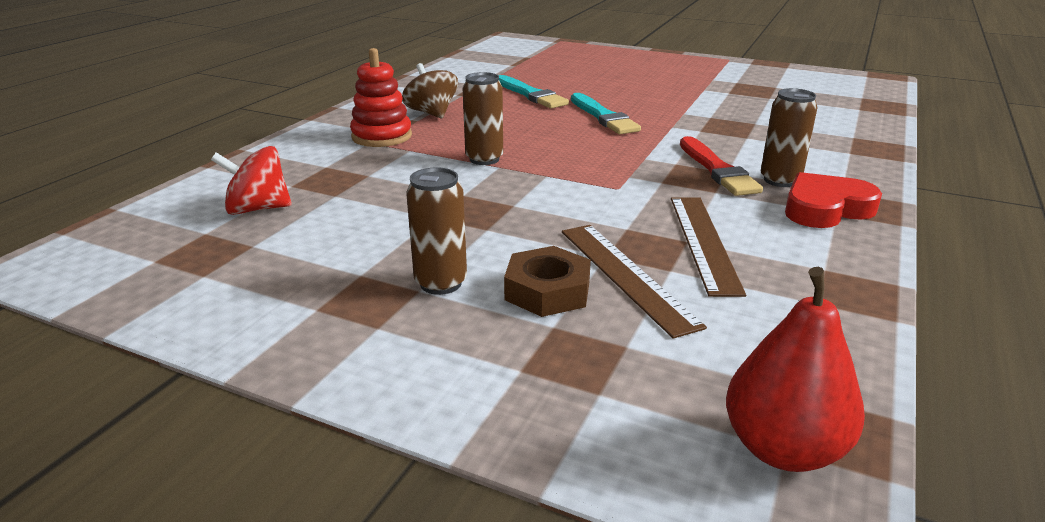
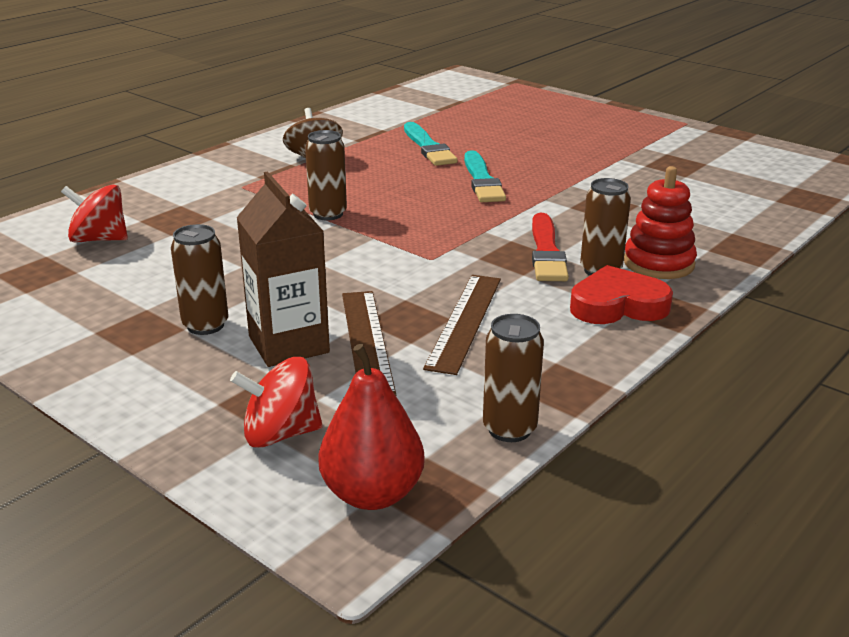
camera: 15 degrees right, 0 degrees up
red stacking toy [350,48,412,147] -> red stacking toy moved to [624,166,697,279]
brown nut [504,246,591,317] -> brown carton [236,172,330,367]
none -> red spinning top [230,357,323,448]
none -> brown can [483,314,544,442]

